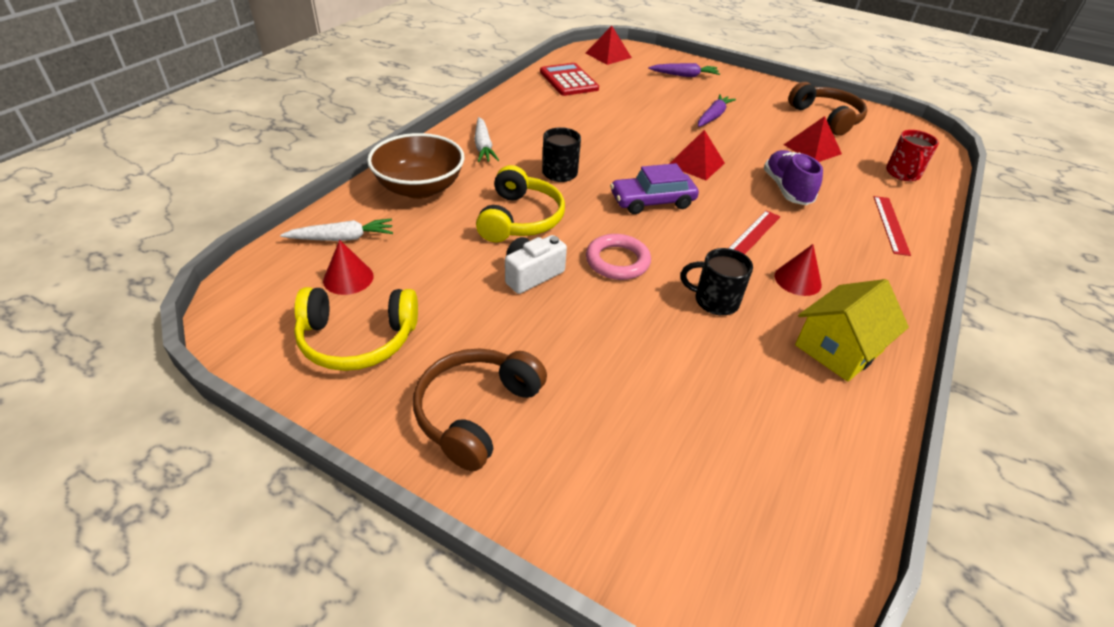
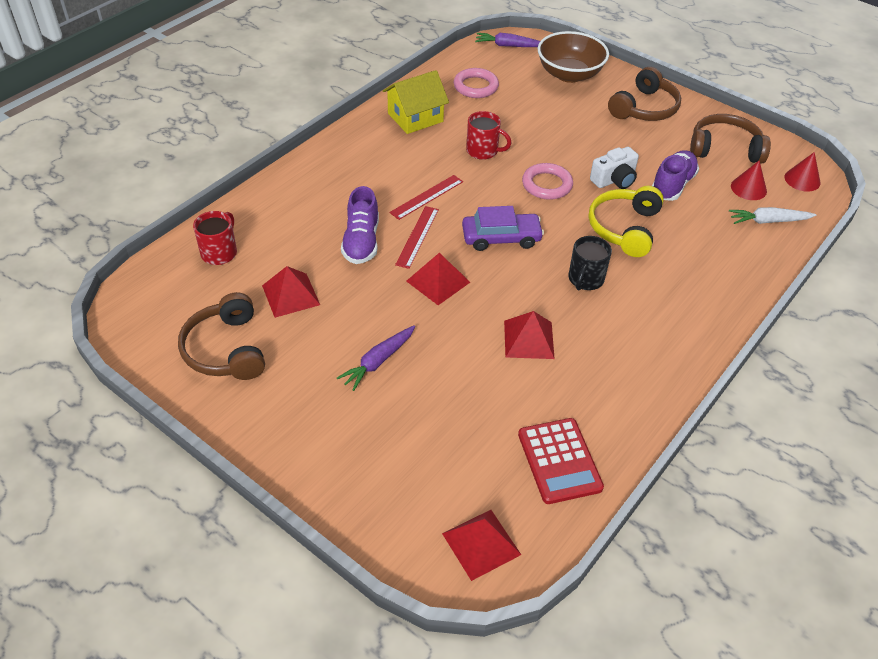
camera: 170 degrees left, 5 degrees up
yellow headphones [294,287,418,371] -> brown headphones [690,114,771,164]
brown bowl [367,133,464,199] -> brown bowl moved to [538,31,609,83]
white carrot [474,117,499,162] -> none
purple carrot [648,63,720,77] -> purple carrot moved to [475,33,540,47]
black mug [680,248,753,315] -> red mug [466,111,512,160]
red cone [775,244,822,296] -> red cone moved to [785,152,820,192]
red ruler [874,196,911,256] -> red ruler moved to [395,206,439,269]
none -> pink ring [454,68,499,98]
none -> red pyramid [504,311,555,359]
none -> purple shoe [652,150,699,201]

